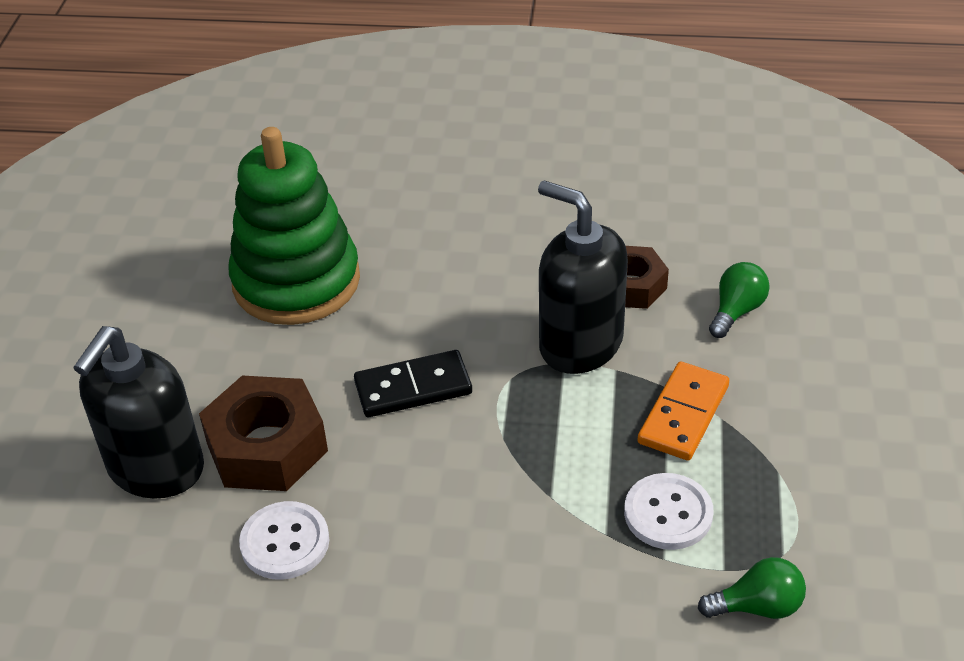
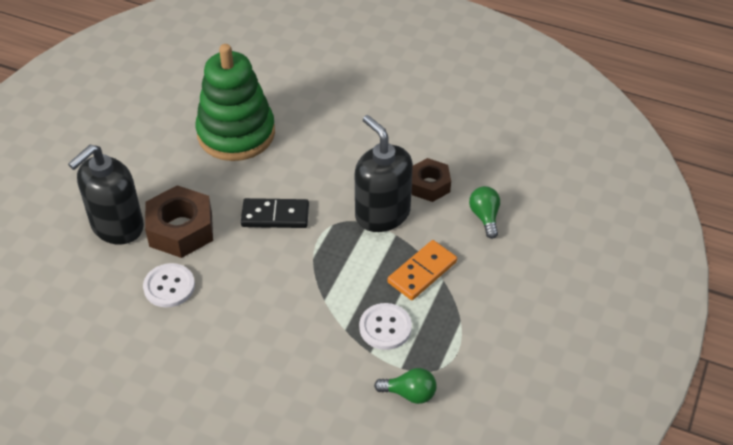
camera: 15 degrees right, 5 degrees up
green light bulb [709,262,770,338] -> green light bulb turned 60 degrees counterclockwise [469,186,500,239]

